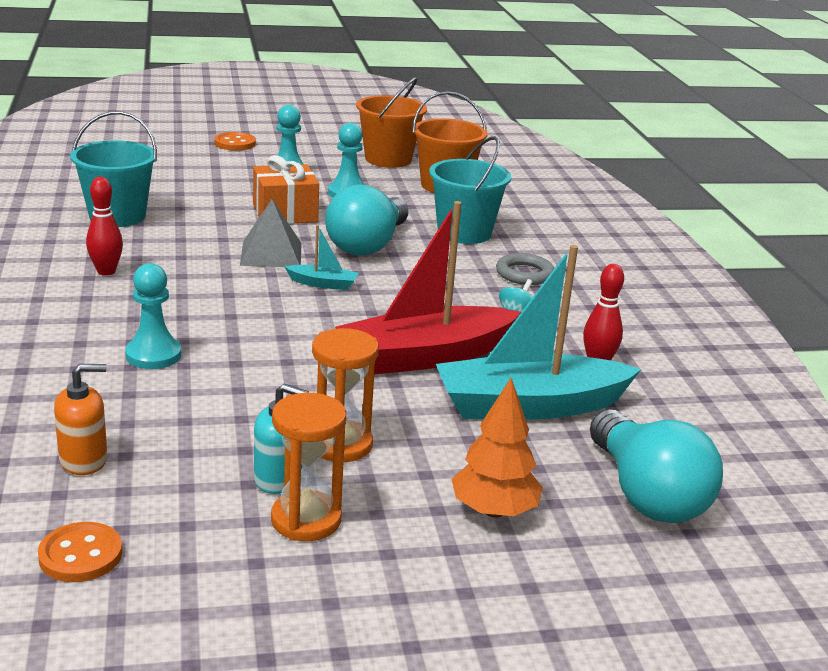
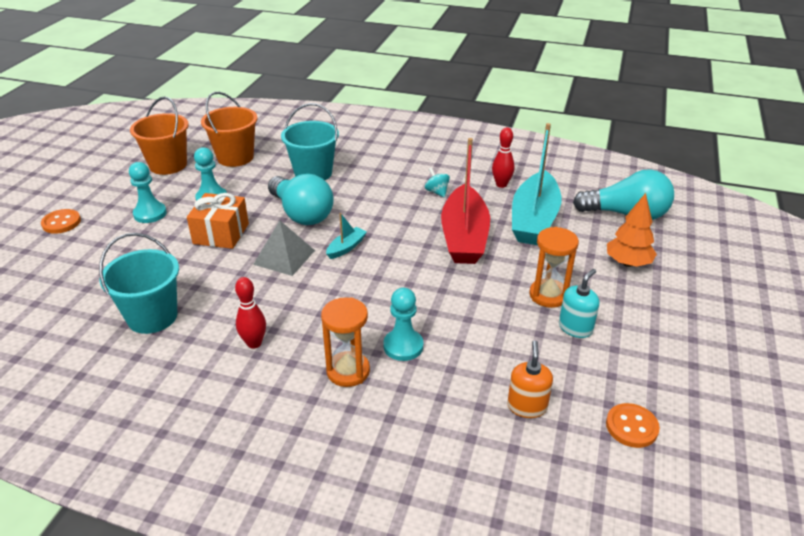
camera: 60 degrees left, 10 degrees up
orange hourglass [271,393,346,541] -> orange hourglass moved to [321,297,370,387]
grey ring [496,253,554,285] -> none

